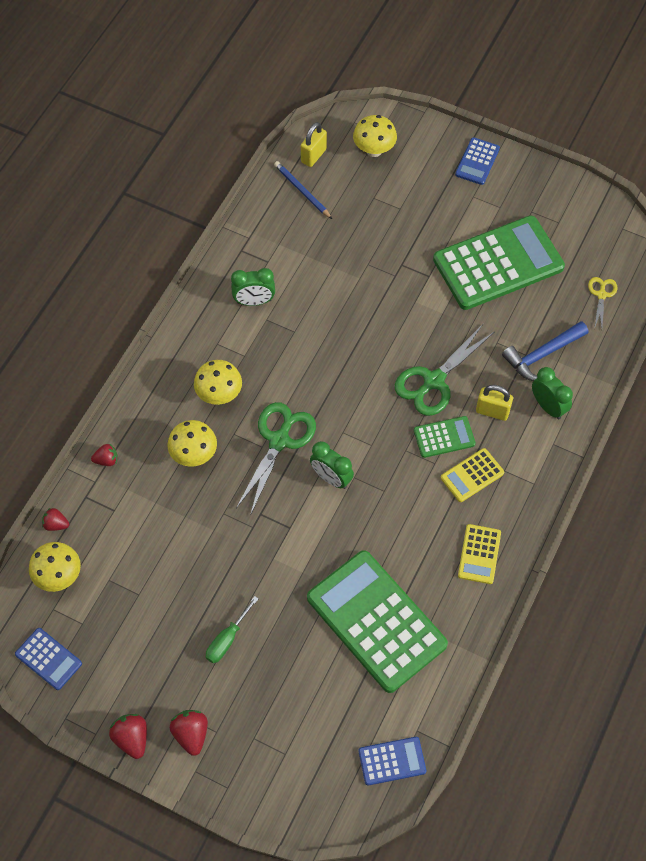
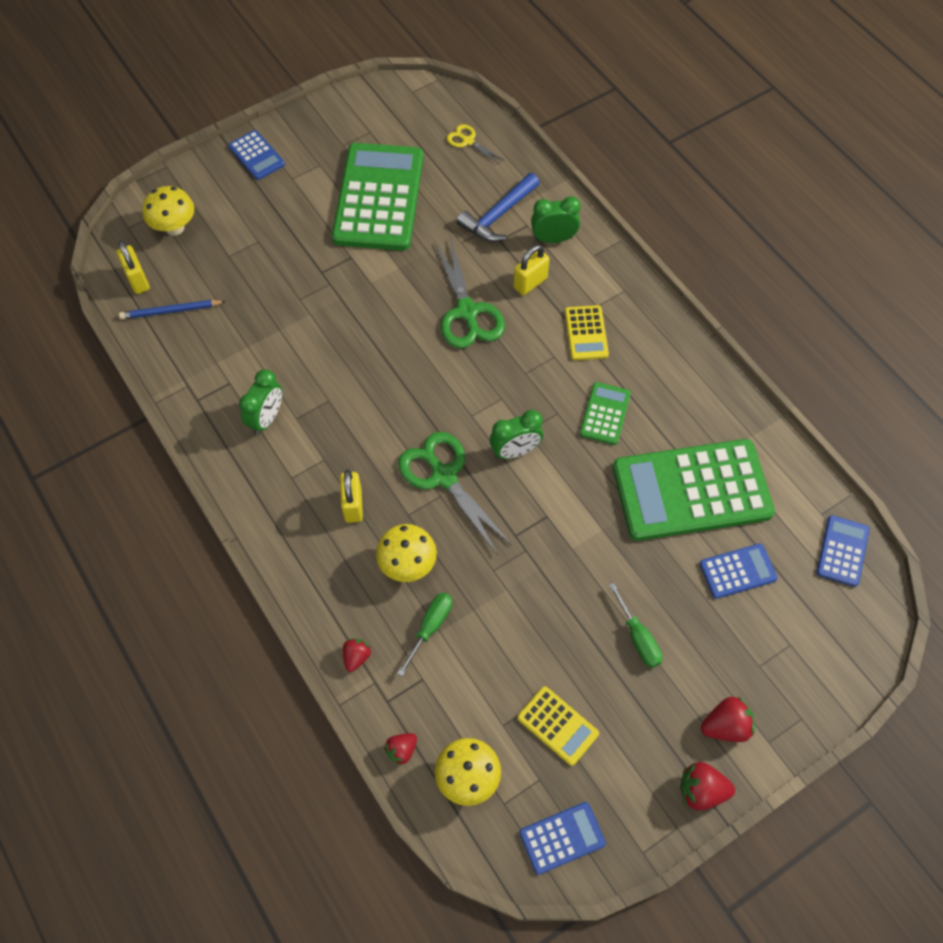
camera: 60 degrees left, 0 degrees up
red strawberry [170,710,208,756] -> red strawberry turned 150 degrees clockwise [701,696,755,742]
yellow mushroom [194,360,242,405] -> yellow padlock [340,469,363,523]
green calculator [414,416,476,458] -> green calculator moved to [580,382,631,445]
yellow calculator [458,524,501,584] -> yellow calculator moved to [518,686,599,766]
blue hammer [502,321,589,381] -> blue hammer turned 45 degrees clockwise [456,173,540,242]
none -> green screwdriver [397,593,452,676]
none -> blue calculator [699,544,778,599]

